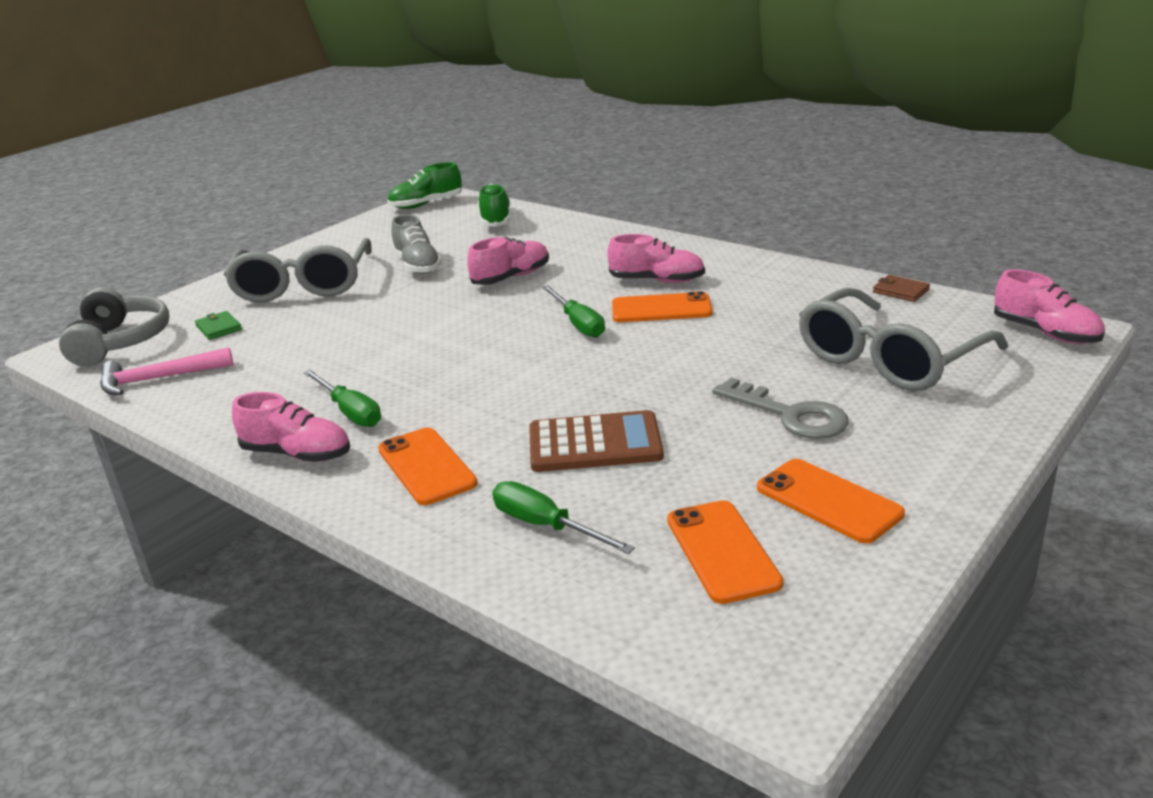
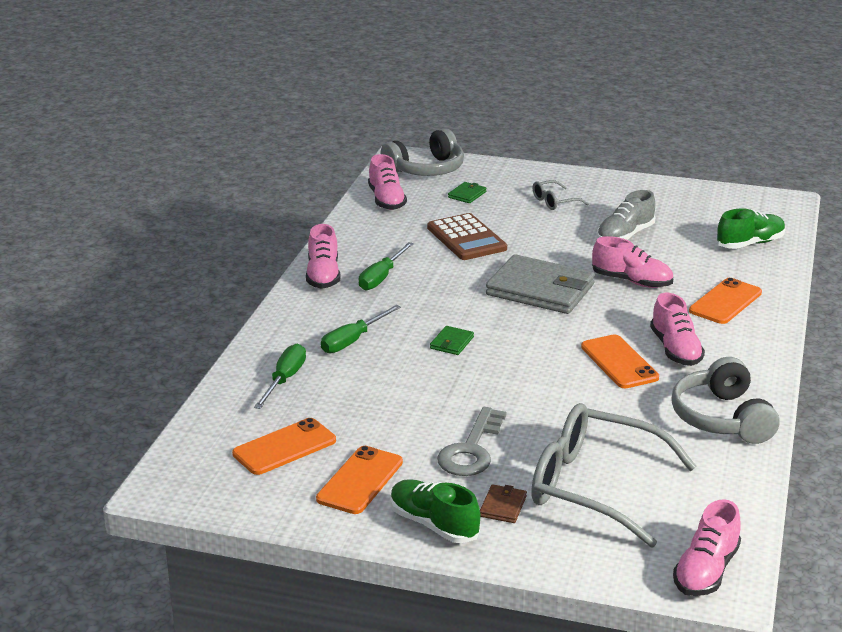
camera: 65 degrees right, 0 degrees up
pink hammer [100,347,233,395] -> pink shoe [368,154,407,210]
grey glasses [224,238,372,302] -> grey glasses [533,180,589,210], size x0.44
orange phone [378,428,478,505] -> orange phone moved to [689,278,762,324]
green shoe [387,162,462,209] -> green shoe moved to [390,479,480,543]
brown calculator [529,410,664,472] -> brown calculator moved to [427,213,507,260]
green screwdriver [542,286,605,338] -> green screwdriver moved to [321,305,401,353]
brown wallet [873,275,930,302] -> brown wallet moved to [480,484,527,523]
none -> green wallet [430,326,474,355]
none -> grey wallet [486,254,595,314]
none -> grey headphones [671,357,779,444]

